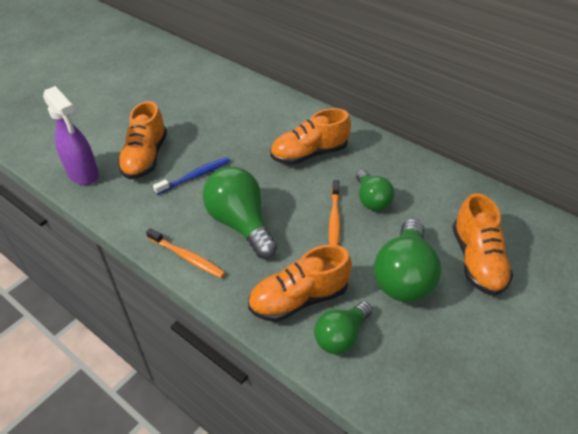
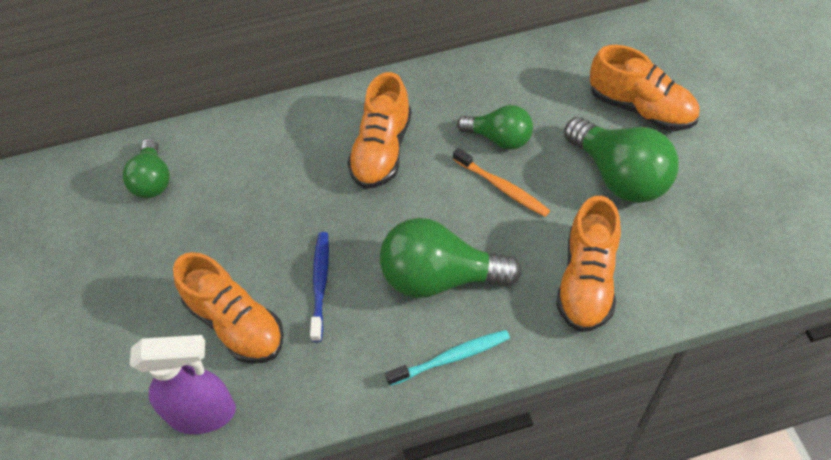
camera: 50 degrees left, 10 degrees up
orange toothbrush [146,228,225,278] -> turquoise toothbrush [385,330,510,386]
green light bulb [314,301,372,354] -> green light bulb moved to [123,138,170,198]

